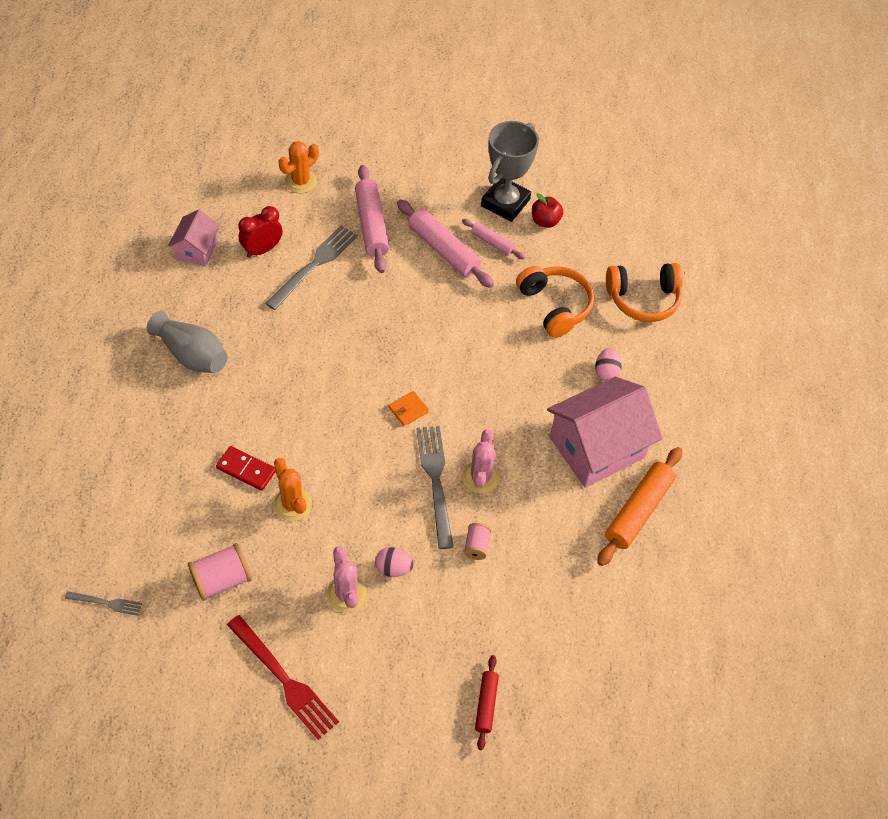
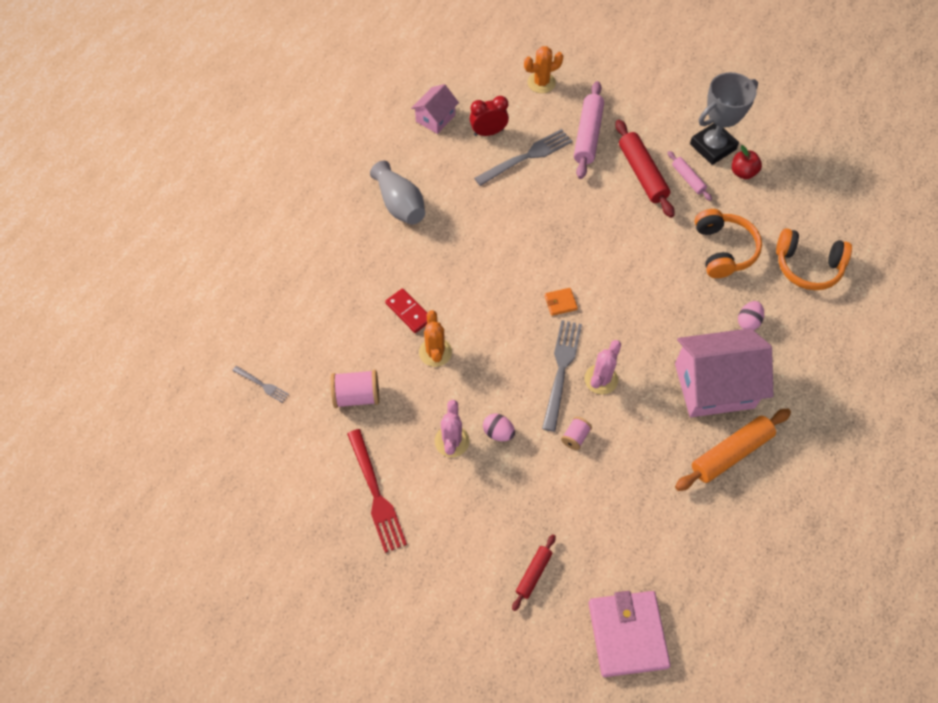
camera: 25 degrees right, 5 degrees up
pink rolling pin [397,200,494,288] -> red rolling pin [615,120,675,218]
none -> pink wallet [589,591,671,677]

